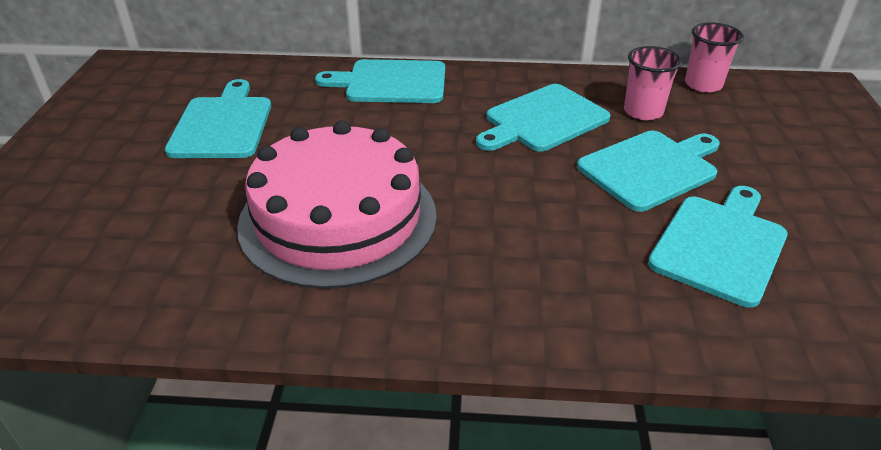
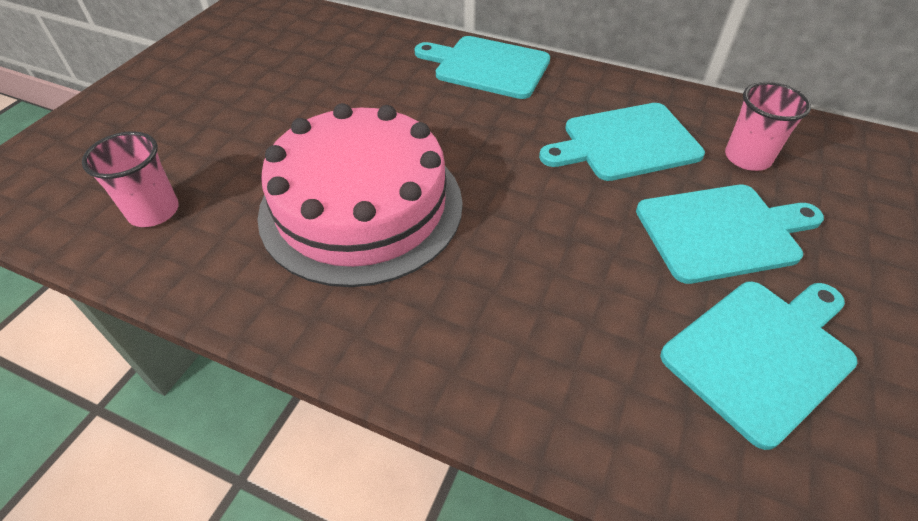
camera: 20 degrees right, 10 degrees up
turquoise cutting board [165,79,271,158] -> none
pink cup [685,22,744,93] -> pink cup moved to [82,131,179,227]

